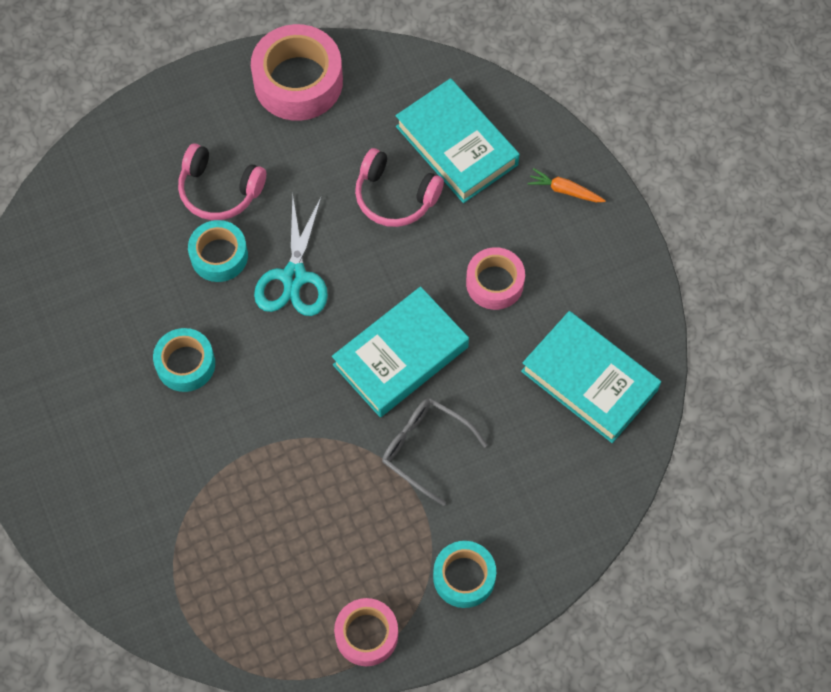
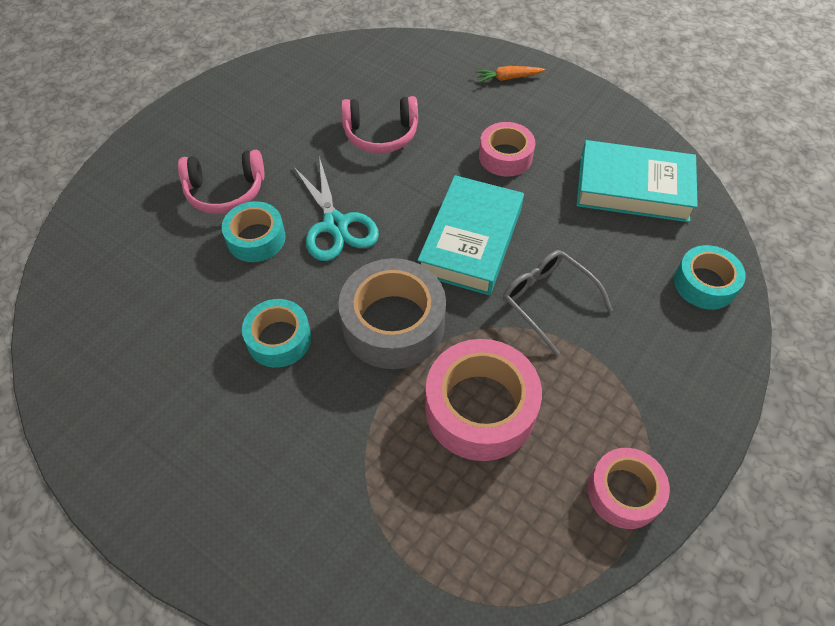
camera: 30 degrees left, 10 degrees down
pink tape [251,24,343,121] -> pink tape moved to [425,339,542,461]
grey glasses [382,398,488,506] -> grey glasses turned 45 degrees clockwise [503,250,613,356]
turquoise book [396,78,520,203] -> none
turquoise tape [433,541,496,608] -> turquoise tape moved to [674,245,746,310]
none -> grey tape [338,258,446,369]

